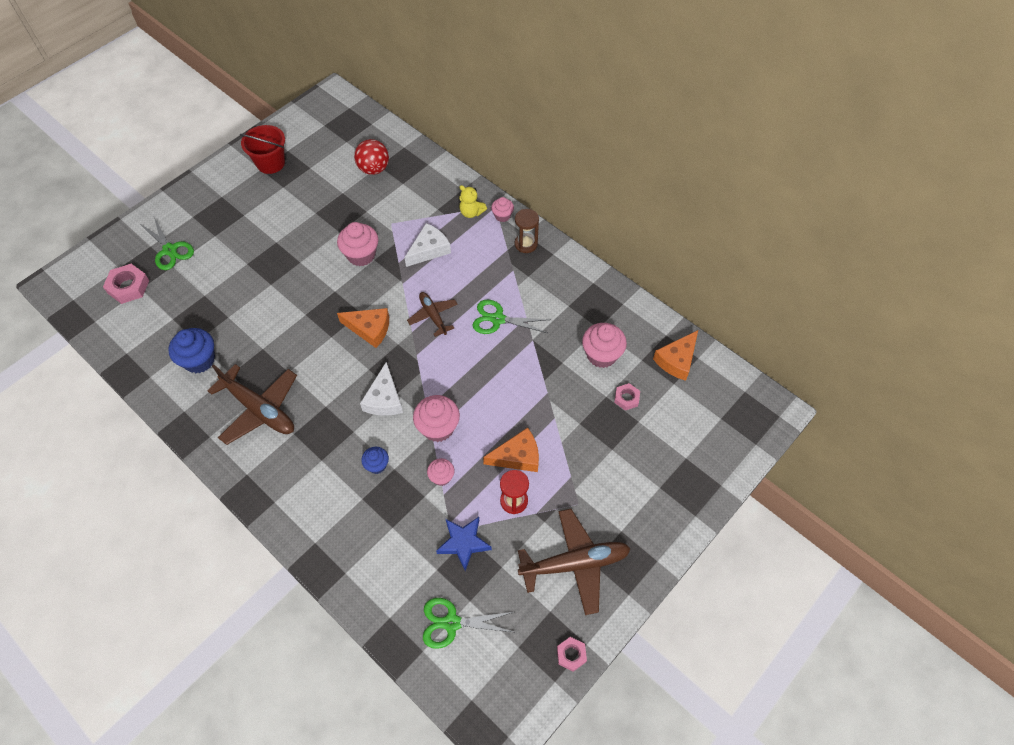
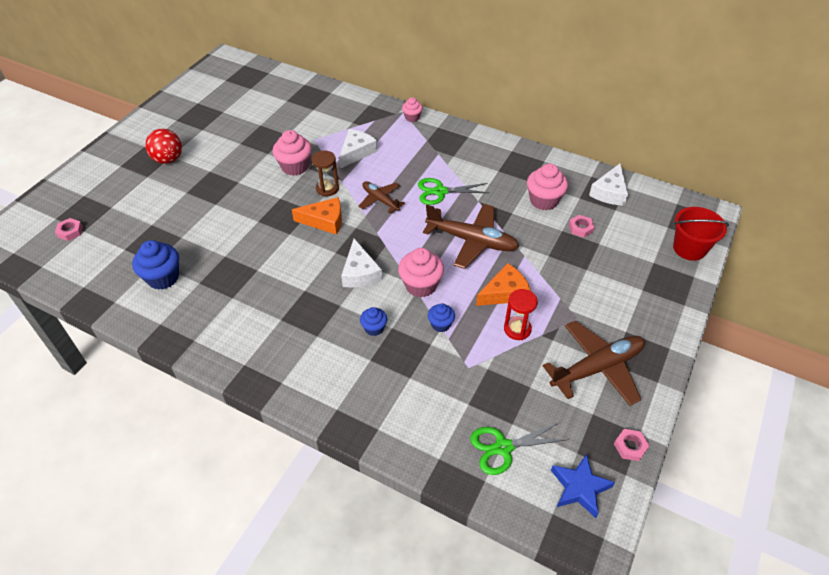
camera: 15 degrees left, 10 degrees down
pink nut [103,264,149,304] -> pink nut [55,218,83,241], size x0.61
green scissors [142,217,194,270] -> none
brown plane [207,364,297,445] -> brown plane moved to [423,204,519,269]
red bucket [240,125,285,174] -> red bucket moved to [673,207,729,261]
red ball [354,139,389,175] -> red ball moved to [145,129,182,164]
pink cupcake [427,458,455,486] -> blue cupcake [428,303,455,332]
blue star [436,517,492,571] -> blue star moved to [551,454,615,518]
yellow teddy bear [459,185,487,218] -> none
brown hourglass [515,209,539,253] -> brown hourglass moved to [312,150,339,196]
orange cheese [653,330,698,381] -> white cheese [589,164,628,206]

